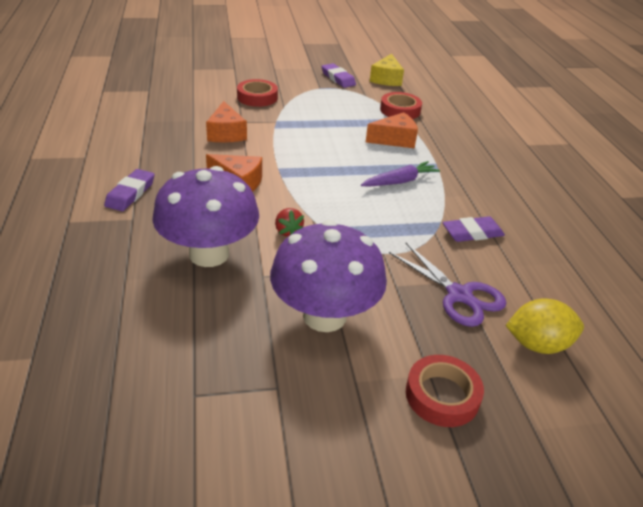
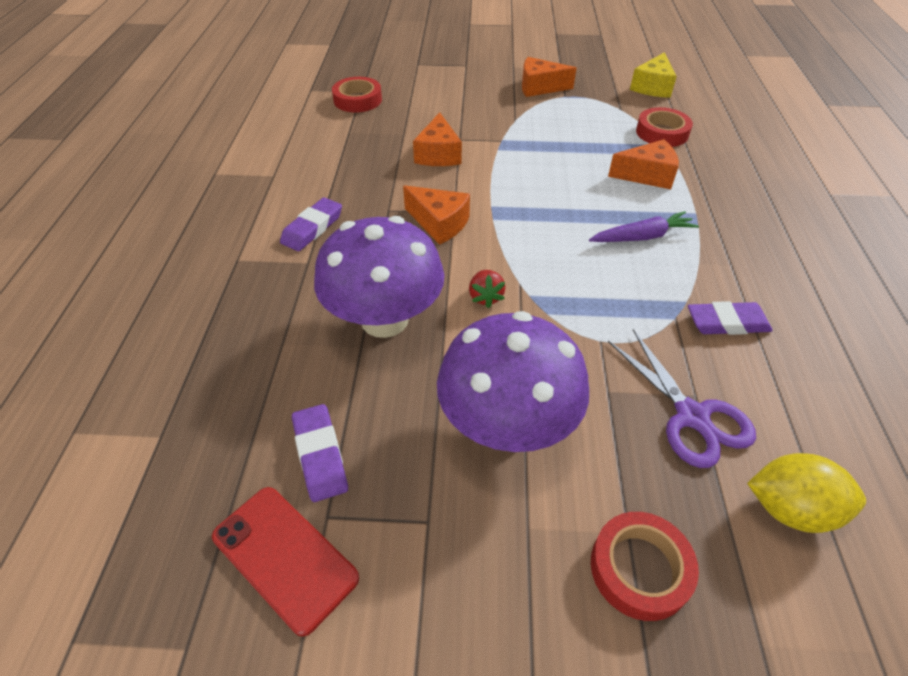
camera: 15 degrees right, 10 degrees up
red tape [237,79,278,107] -> red tape moved to [332,77,382,112]
purple eraser [321,63,356,88] -> purple eraser moved to [292,404,348,502]
none -> red phone [212,487,359,637]
none -> orange cheese [522,57,577,97]

